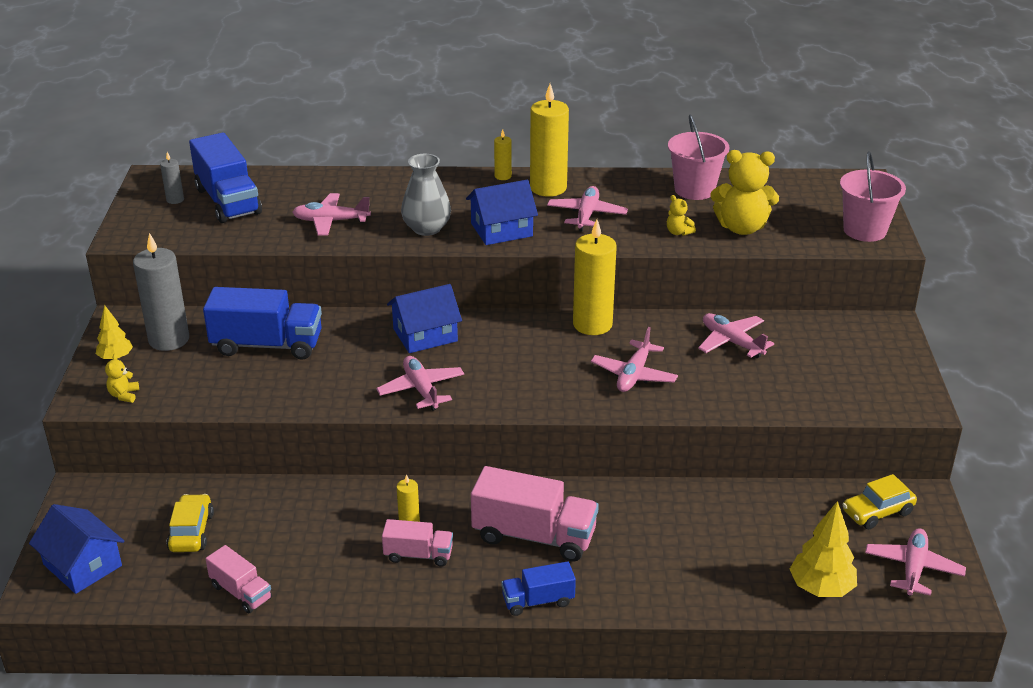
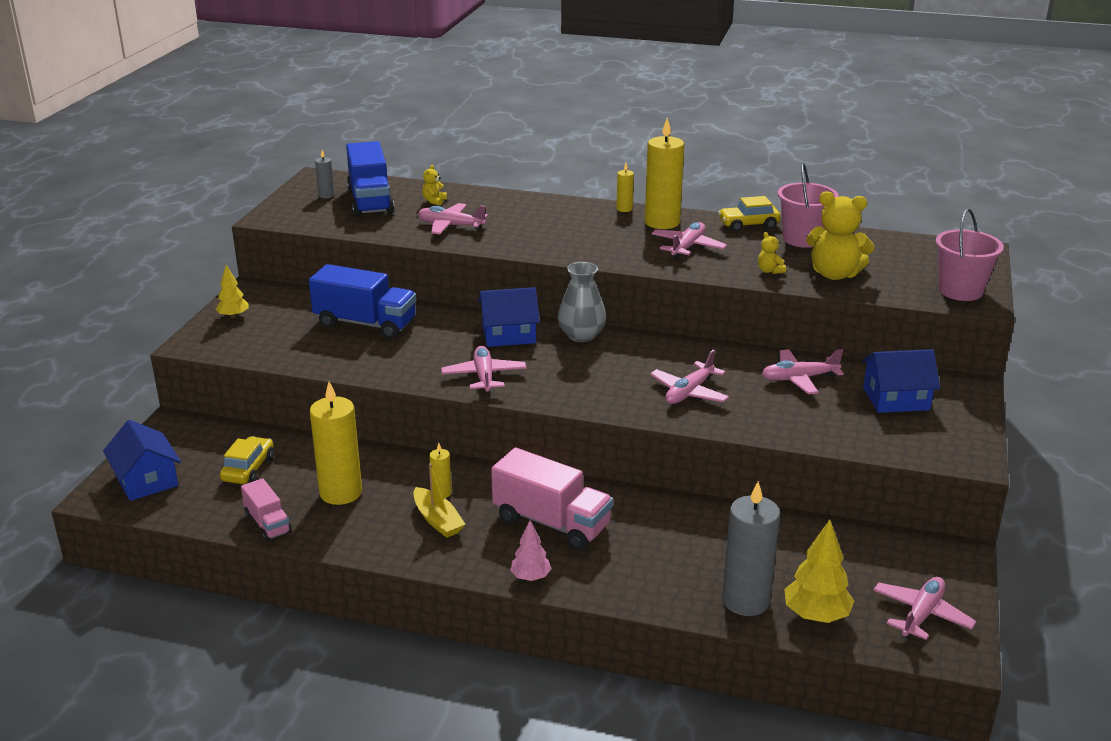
camera: 15 degrees right, 5 degrees down
yellow teddy bear [105,354,139,403] -> yellow teddy bear moved to [422,165,447,206]
grey candle [133,233,189,351] -> grey candle moved to [722,481,780,616]
pink truck [382,519,453,567] -> yellow boat [413,463,465,538]
grey vase [401,154,451,236] -> grey vase moved to [557,262,606,342]
blue house [466,180,538,245] -> blue house moved to [862,349,940,413]
blue truck [502,561,576,616] -> pink tree [510,520,551,581]
yellow candle [573,219,617,335] -> yellow candle moved to [310,382,362,505]
pink plane [698,313,774,358] -> pink plane turned 75 degrees counterclockwise [762,349,844,394]
yellow car [842,474,917,529] -> yellow car moved to [718,196,781,232]

